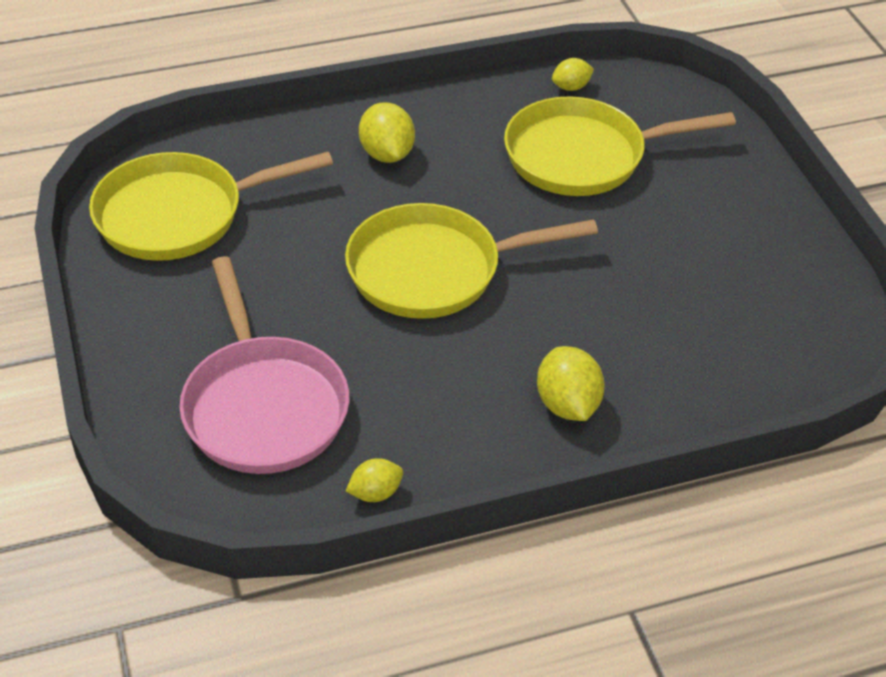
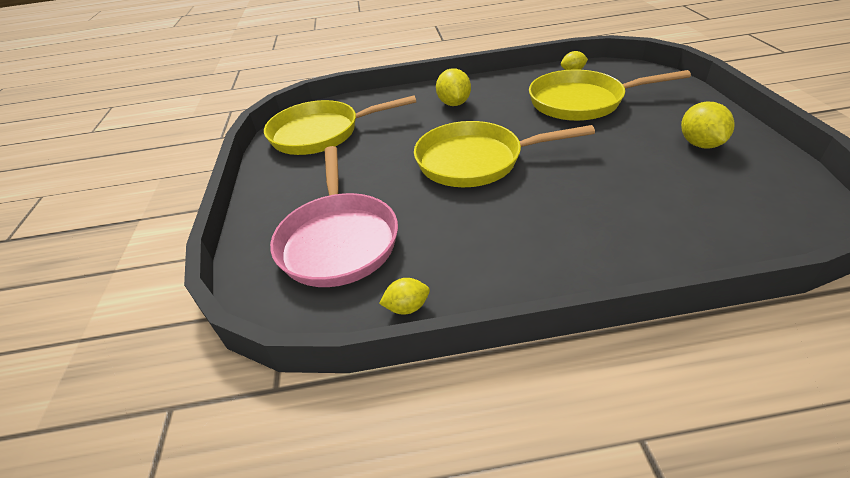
camera: 15 degrees right, 5 degrees down
yellow lemon [537,346,605,421] -> yellow lemon moved to [681,102,735,148]

